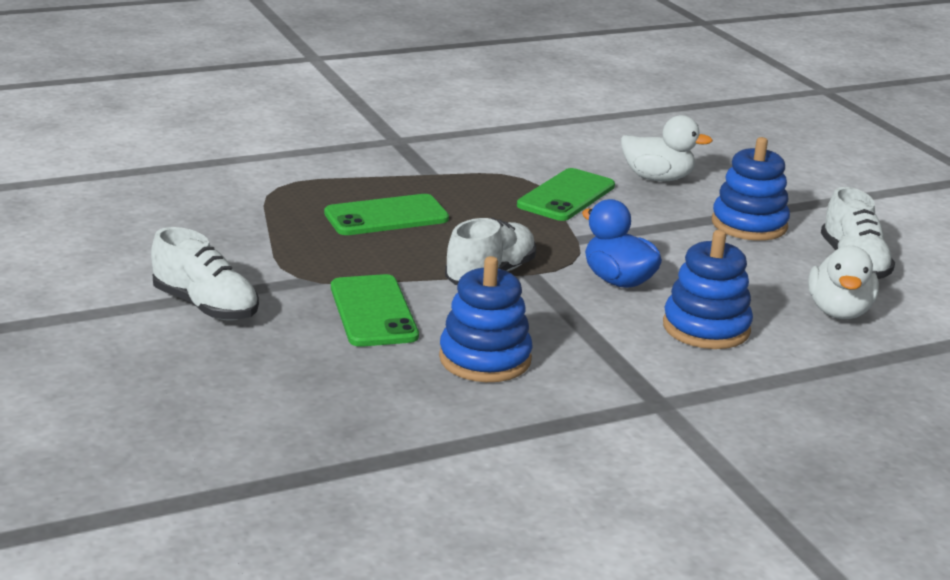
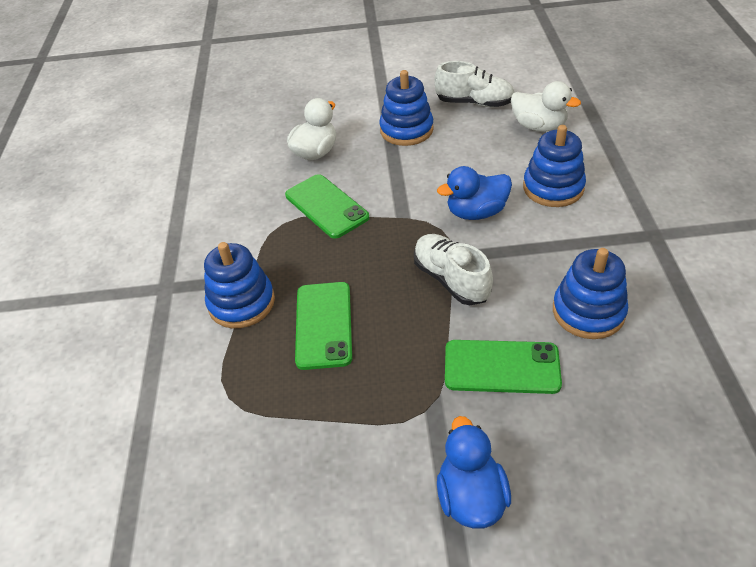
camera: 65 degrees left, 20 degrees up
white shoe [151,227,259,321] -> blue duck [437,416,511,529]
none -> blue stacking toy [204,242,275,328]

